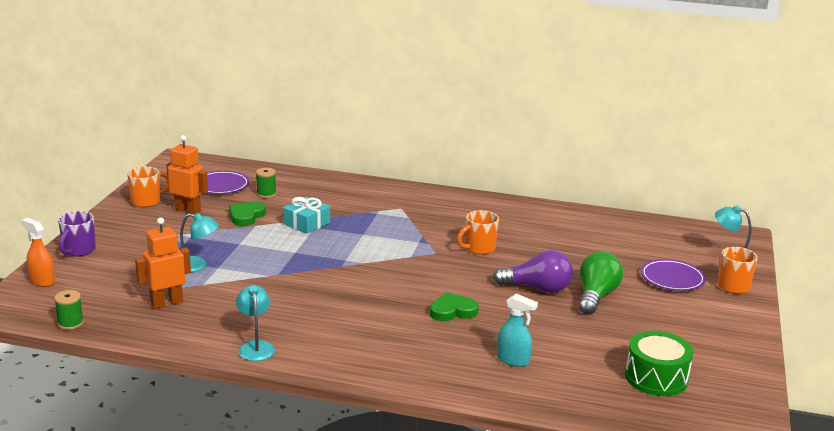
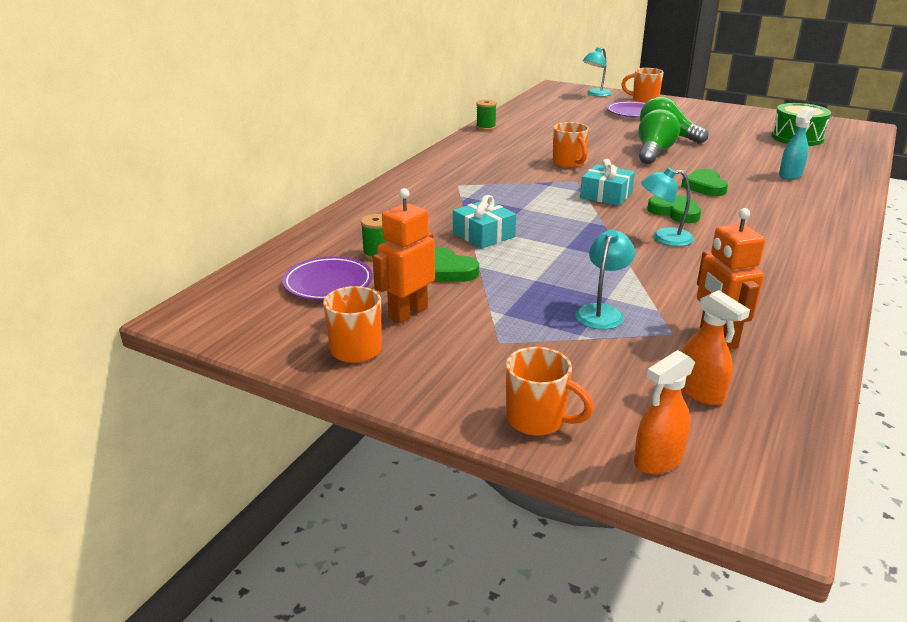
camera: 75 degrees left, 5 degrees up
green spool [54,290,84,330] -> green spool moved to [476,100,497,131]
purple mug [58,211,96,257] -> orange mug [506,347,594,436]
turquoise lamp [236,285,275,361] -> turquoise lamp moved to [641,168,694,246]
purple light bulb [493,250,573,293] -> green light bulb [638,109,680,164]
none -> turquoise gift [580,159,635,206]
none -> green heart [647,196,701,223]
none -> orange spray bottle [681,290,750,405]

